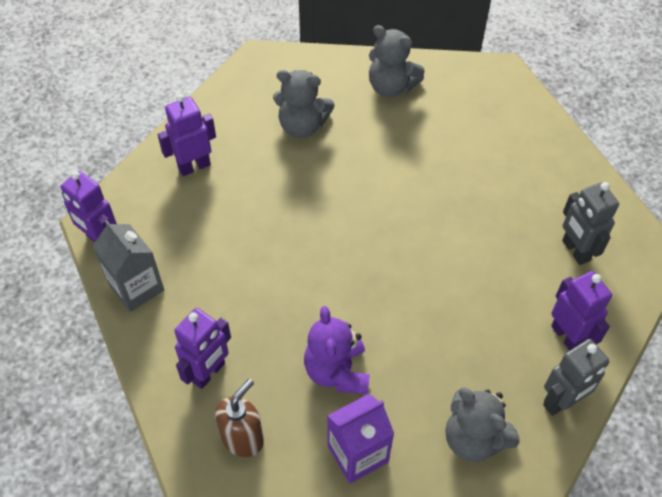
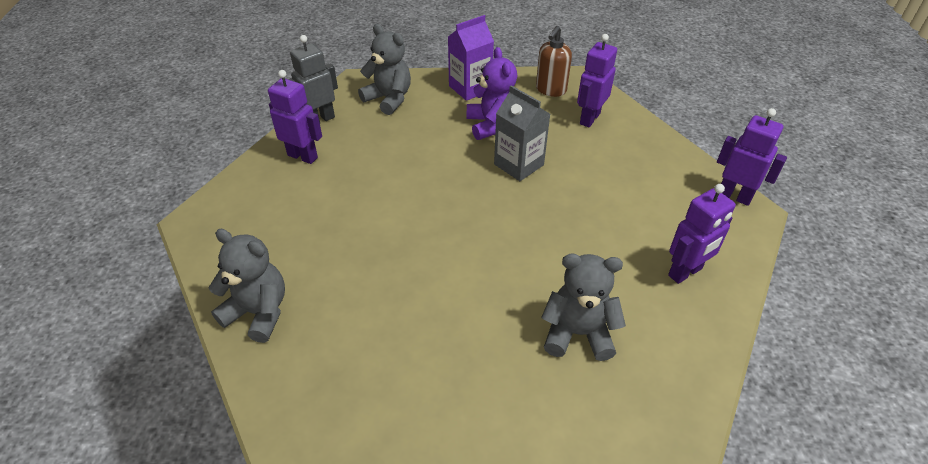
camera: 175 degrees right, 10 degrees down
grey carton [93,220,164,312] -> grey carton moved to [494,85,550,181]
grey teddy bear [369,25,425,97] -> grey teddy bear moved to [208,229,285,343]
purple robot [551,271,612,351] -> purple robot turned 150 degrees clockwise [268,70,322,164]
grey robot [562,182,619,265] -> none

